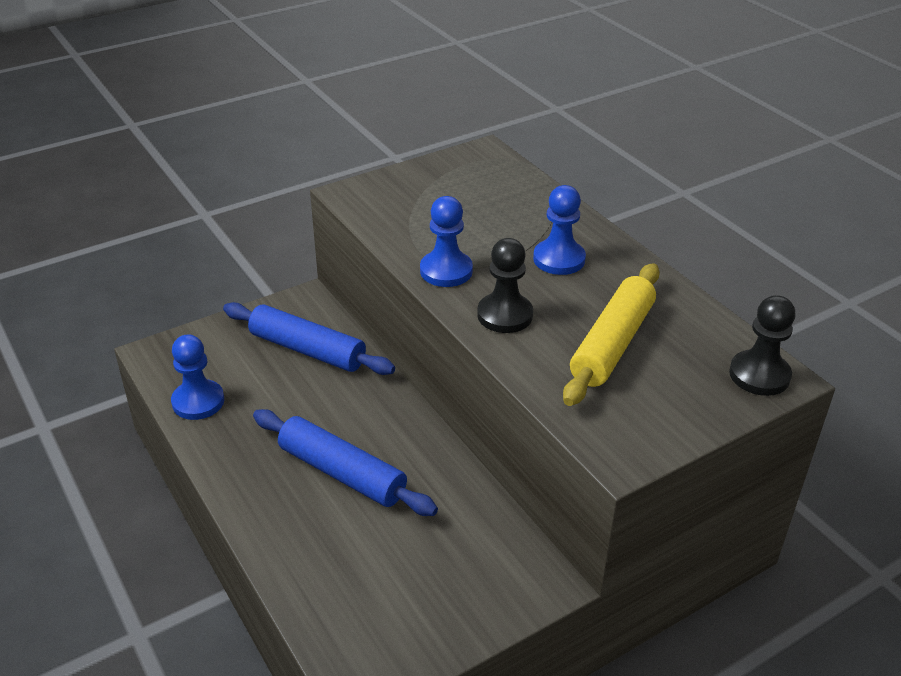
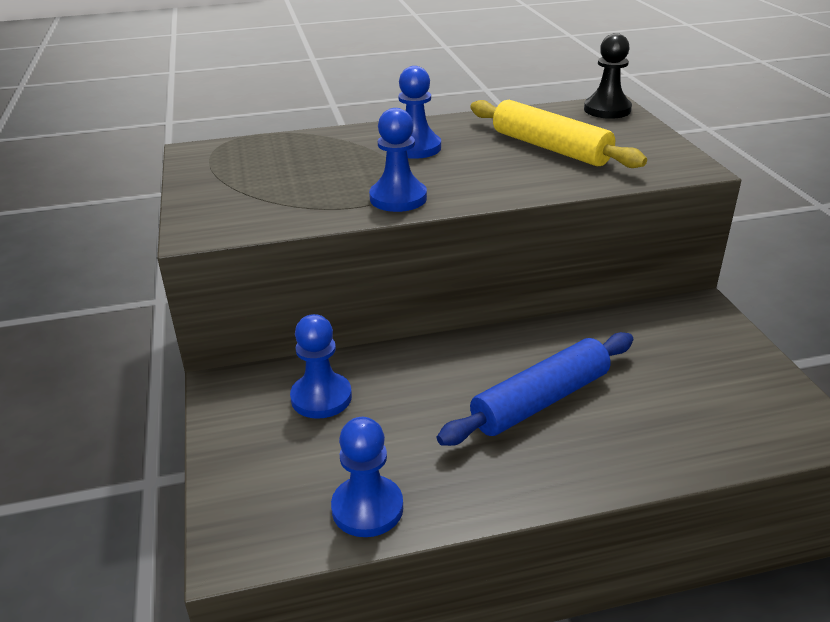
camera: 70 degrees left, 5 degrees down
blue rolling pin [223,302,395,375] -> blue pawn [290,314,352,419]
black pawn [477,238,533,333] -> none

